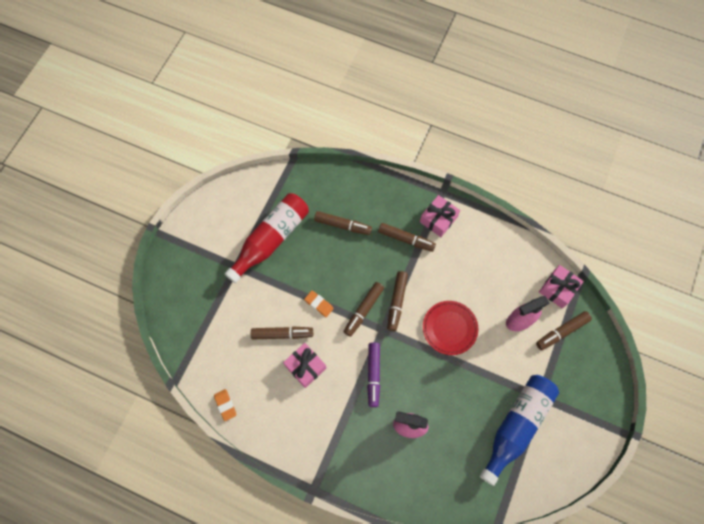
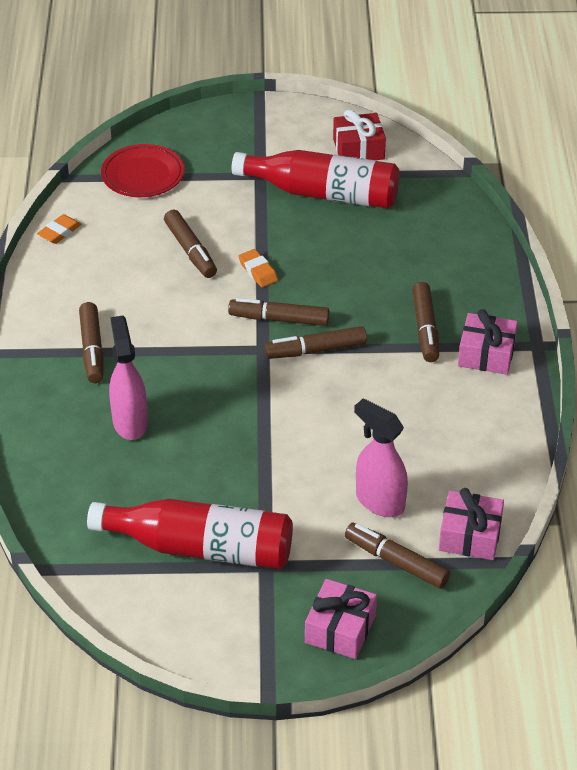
camera: 65 degrees right, 25 degrees down
pink gift [283,343,326,388] -> pink gift moved to [305,579,377,659]
orange eraser [304,291,334,317] -> orange eraser turned 45 degrees counterclockwise [238,249,278,287]
brown marker [314,211,372,235] -> brown marker moved to [79,302,104,383]
purple marker [367,342,380,407] -> none
red plate [423,301,478,355] -> red plate moved to [101,144,184,197]
blue bottle [480,375,559,486] -> red bottle [87,499,293,569]
none -> red gift [333,109,386,160]

